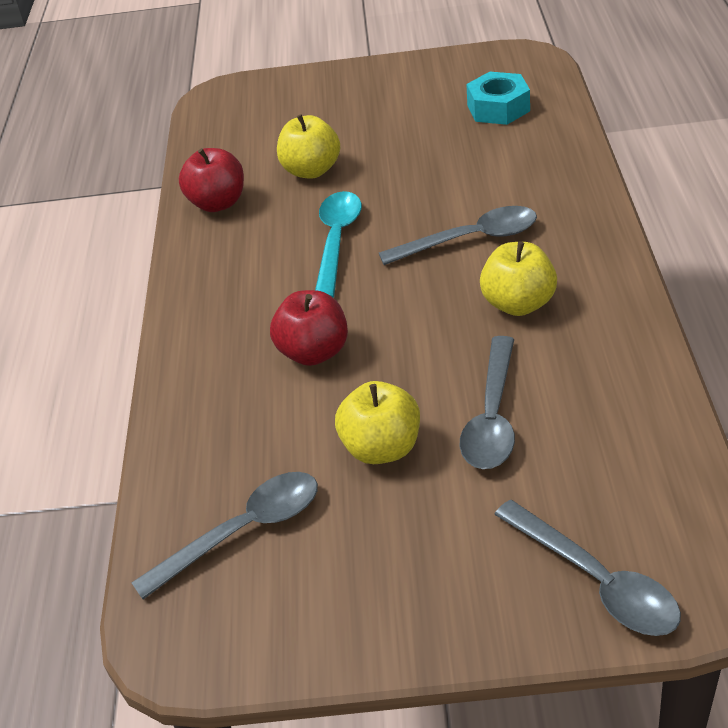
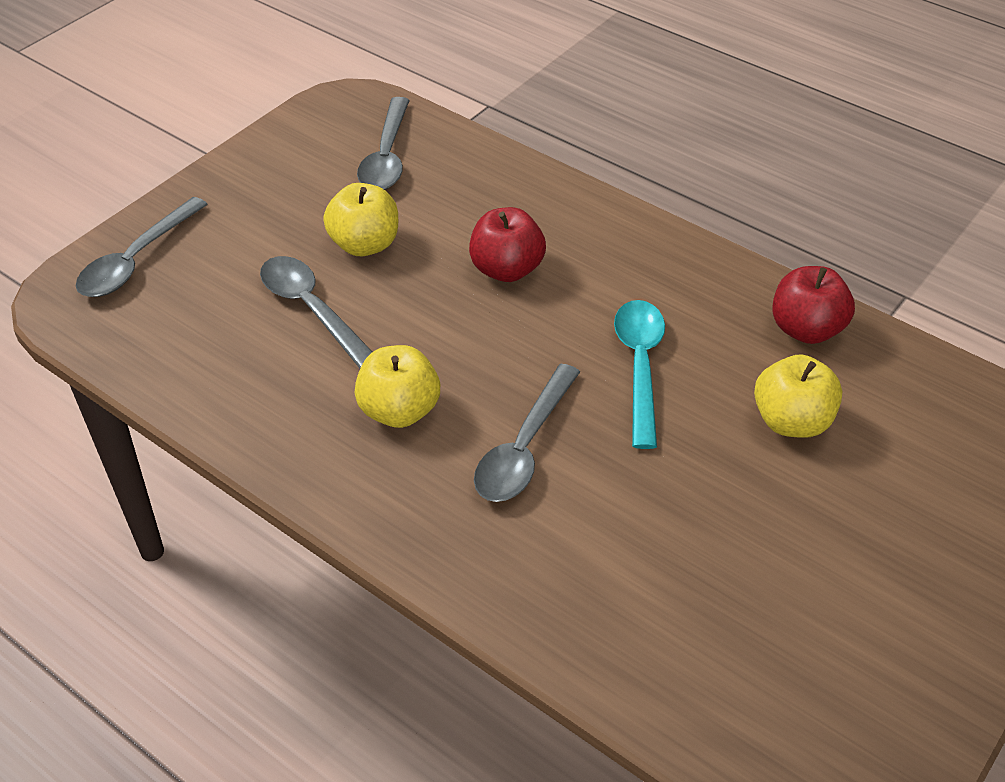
camera: 125 degrees right, 5 degrees up
turquoise spoon [315,191,362,298] -> turquoise spoon turned 135 degrees counterclockwise [614,300,665,449]
turquoise nut [466,72,530,125] -> none
grey spoon [494,500,681,636] -> grey spoon turned 60 degrees counterclockwise [76,197,208,297]

